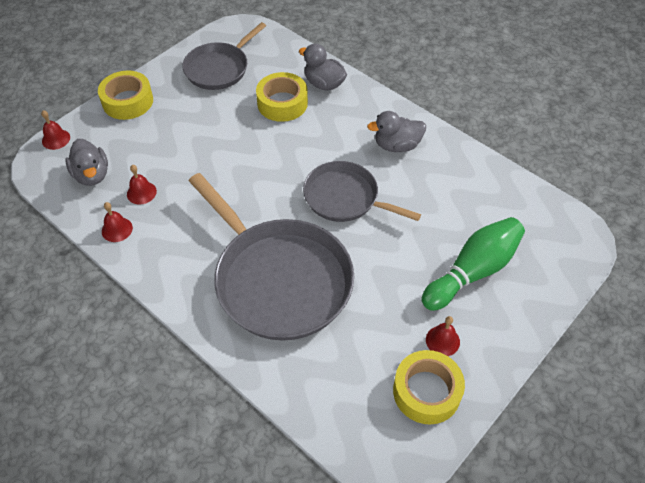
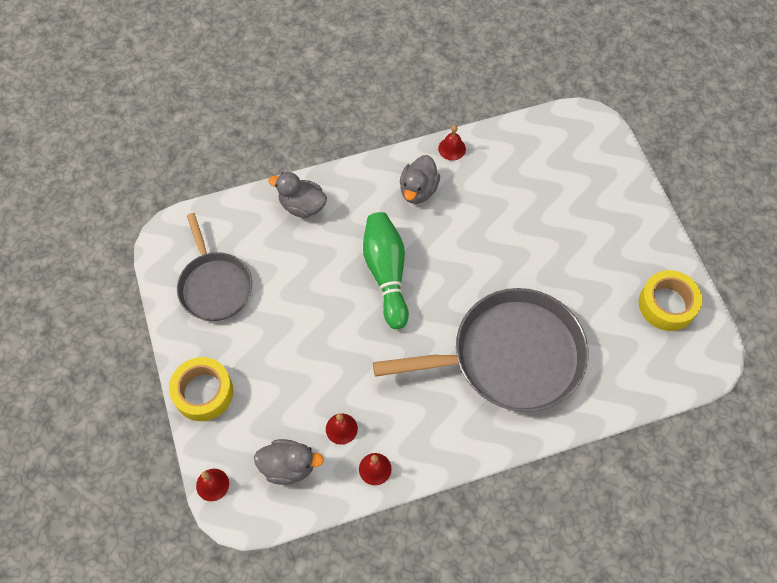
camera: 60 degrees left, 10 degrees up
yellow tape [256,72,308,122] -> none
grey duck [299,44,347,91] -> grey duck turned 45 degrees clockwise [268,172,327,218]
grey pan [303,161,421,222] -> none
green bowling pin [422,217,525,311] -> green bowling pin moved to [363,212,409,329]
red bell [426,316,460,356] -> red bell moved to [438,125,466,161]

